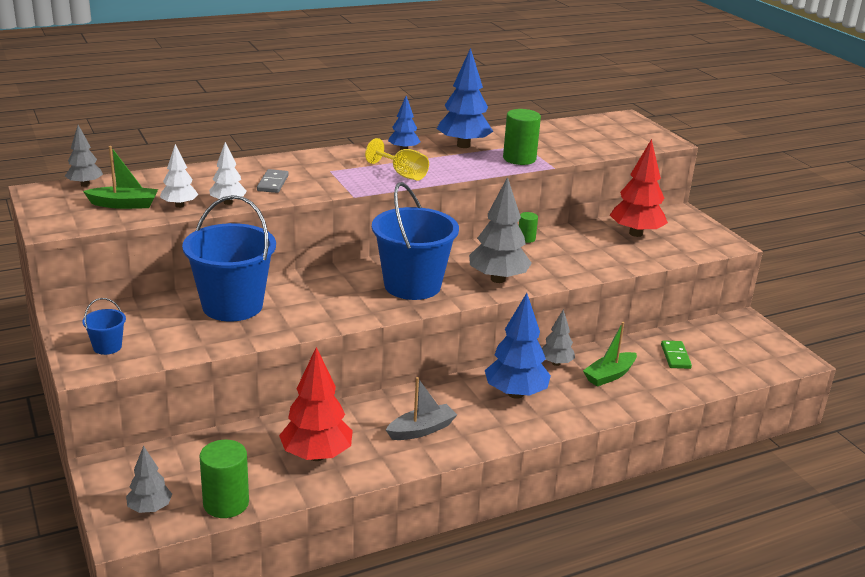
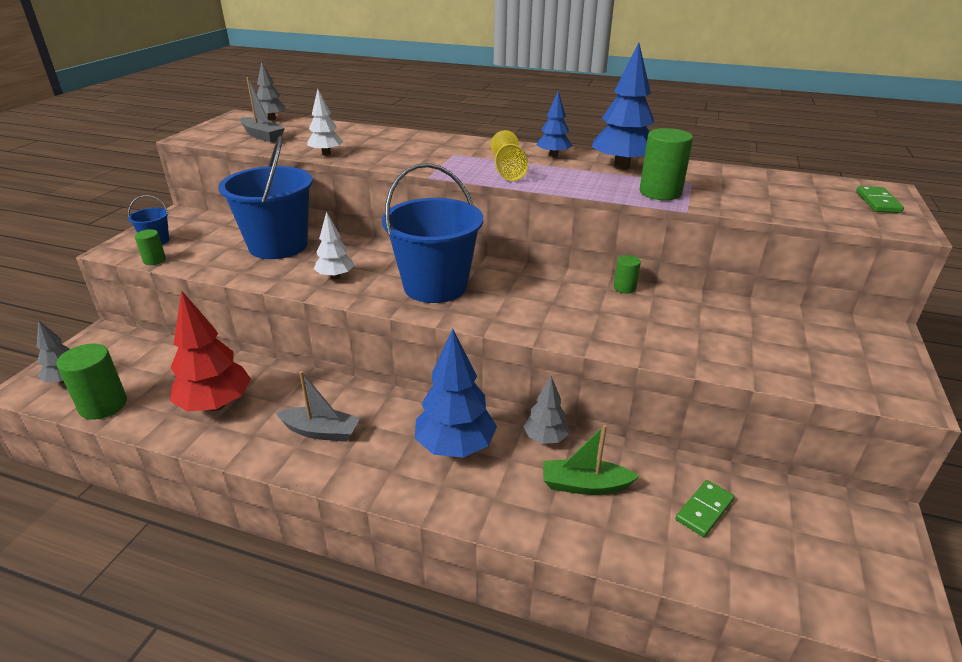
camera: 45 degrees right, 5 degrees up
green boat [83,146,158,209] -> grey boat [240,77,285,142]
white tree [160,144,198,208] -> white tree moved to [314,211,355,279]
grey domino [257,169,289,193] -> none
grey tree [469,177,532,283] -> none
red tree [610,139,668,237] -> none
none -> green cylinder [135,229,166,265]
none -> green domino [856,186,904,213]

